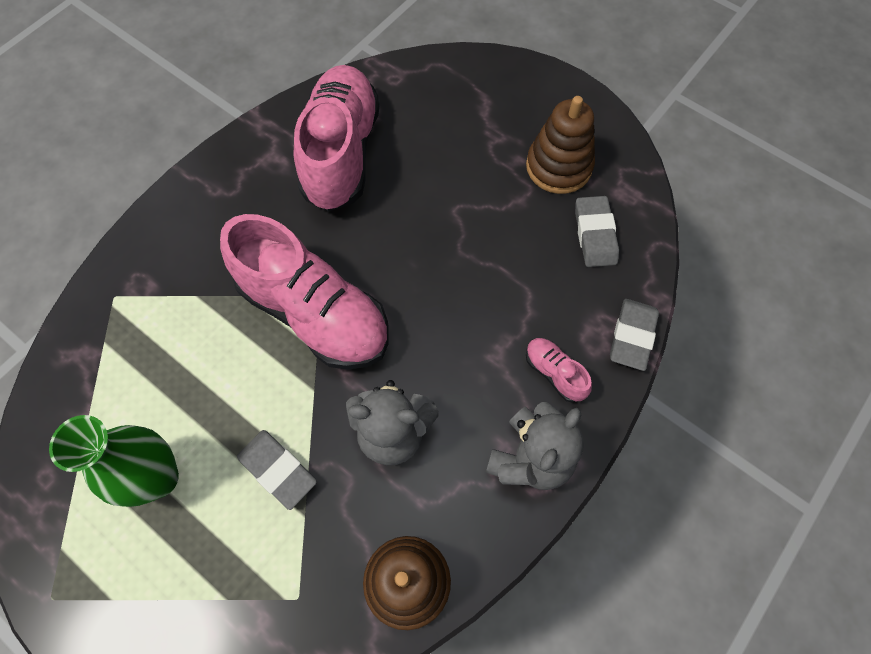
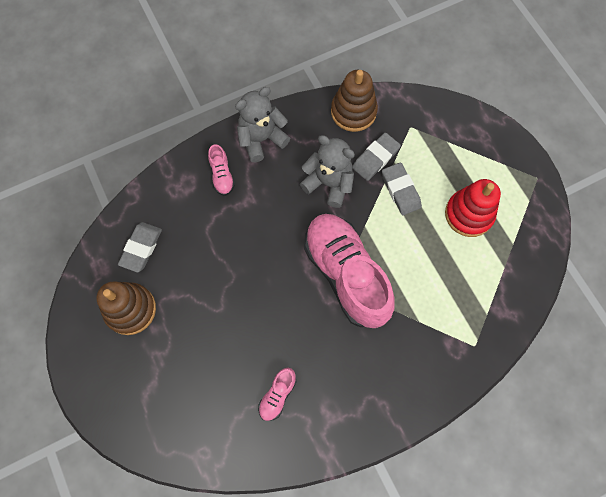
camera: 155 degrees left, 5 degrees up
green vase [49,415,179,507] -> red stacking toy [445,179,501,237]
pink shoe [294,65,380,212] -> pink shoe [258,368,296,421], size x0.41
grey eraser [610,299,659,371] -> grey eraser moved to [352,132,401,181]

